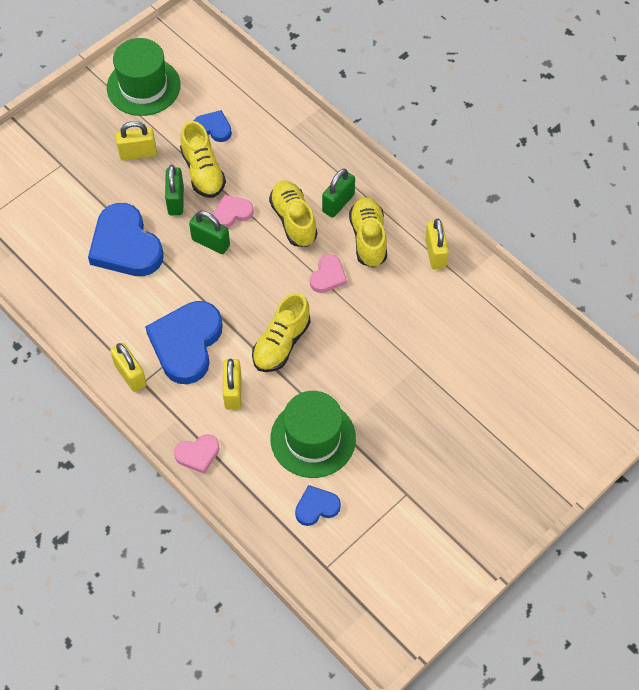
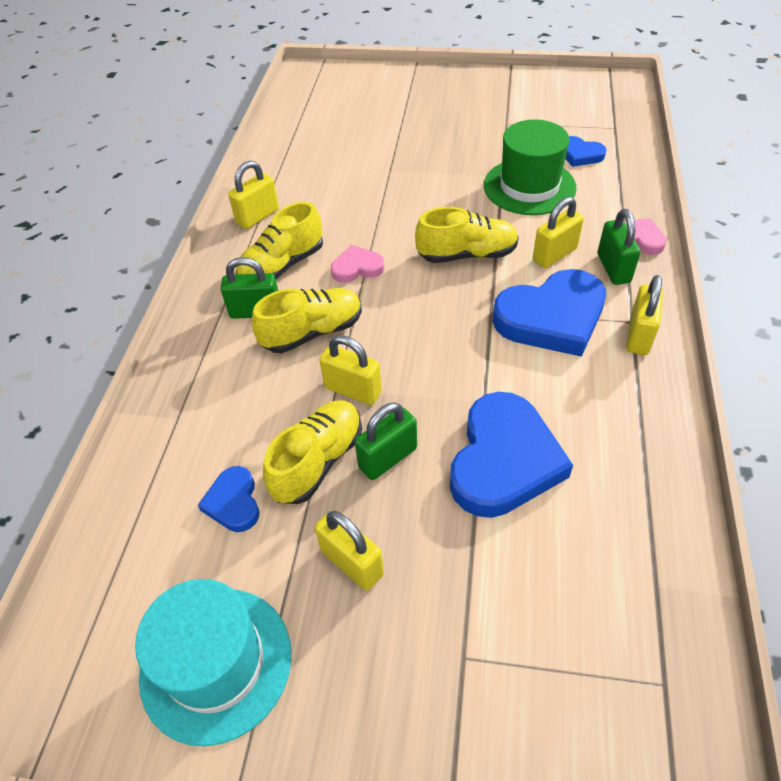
camera: 125 degrees left, 10 degrees down
green hat [107,38,181,116] -> turquoise hat [135,579,291,746]
green padlock [189,211,230,254] -> green padlock moved to [597,209,641,285]
pink heart [213,194,254,228] -> yellow padlock [319,335,382,405]
yellow shoe [269,180,317,247] -> yellow shoe turned 150 degrees counterclockwise [252,288,362,353]

